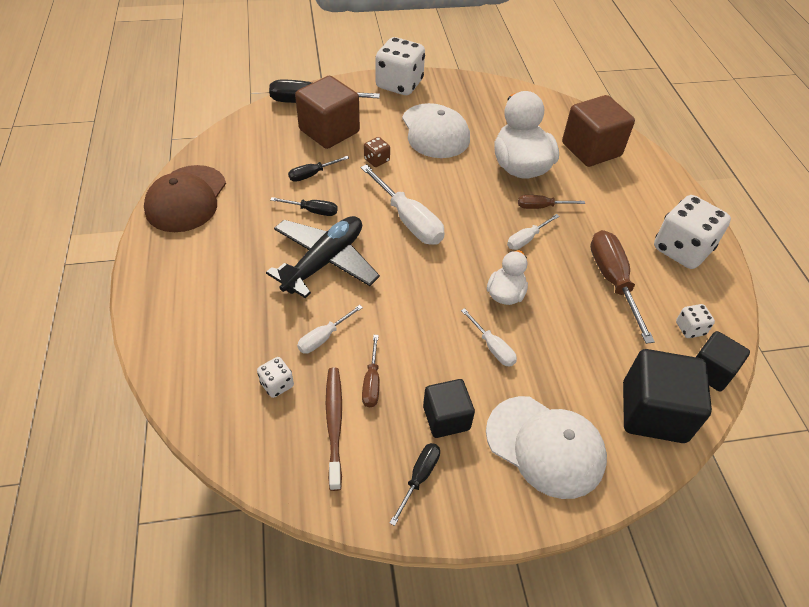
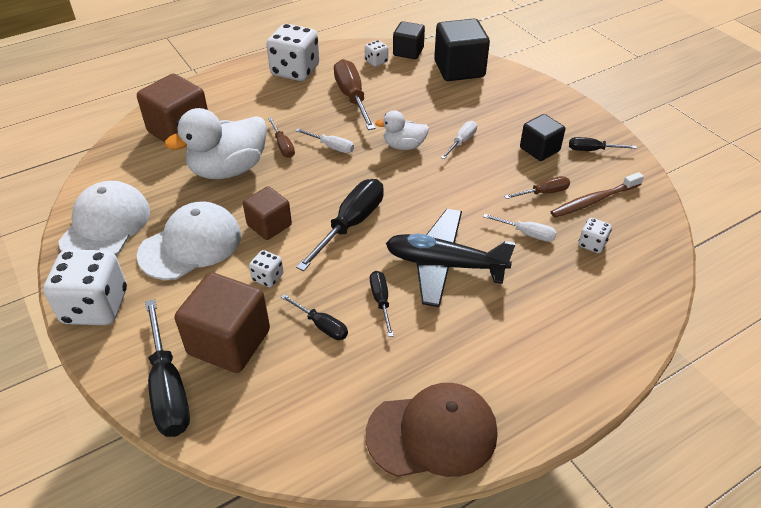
camera: 110 degrees left, 5 degrees down
white screwdriver [360,164,445,245] -> black screwdriver [296,179,384,271]
brown dice [364,137,390,167] -> white dice [249,250,284,287]
white cap [486,396,607,499] -> white cap moved to [58,181,150,255]
brown screwdriver [590,230,655,344] -> brown screwdriver turned 105 degrees clockwise [334,59,375,130]
none -> brown cube [243,186,292,240]

